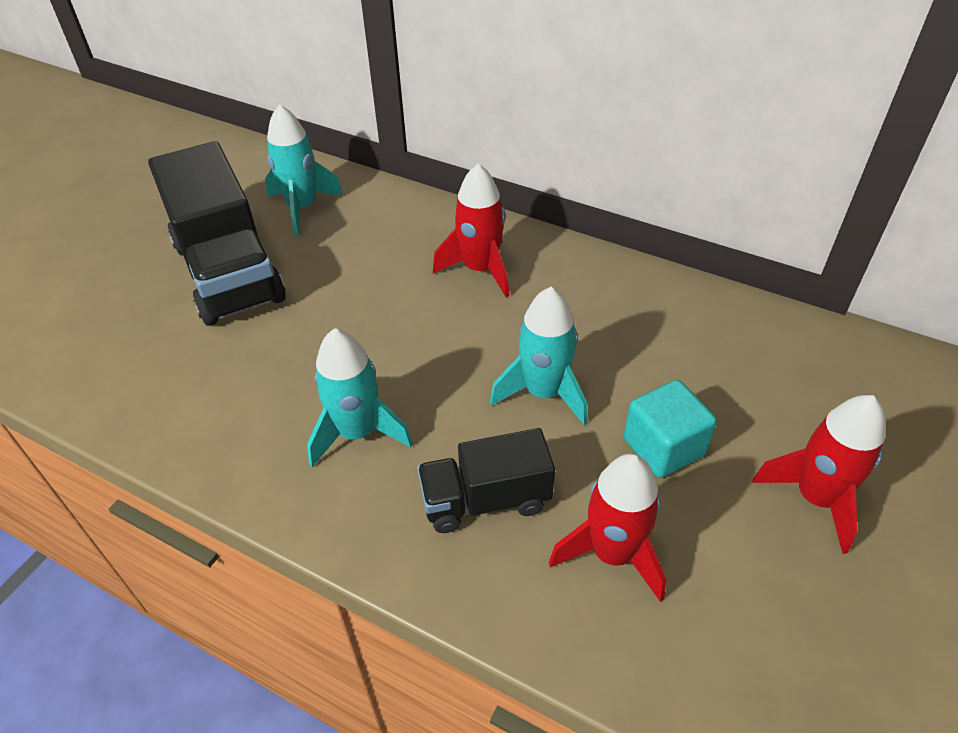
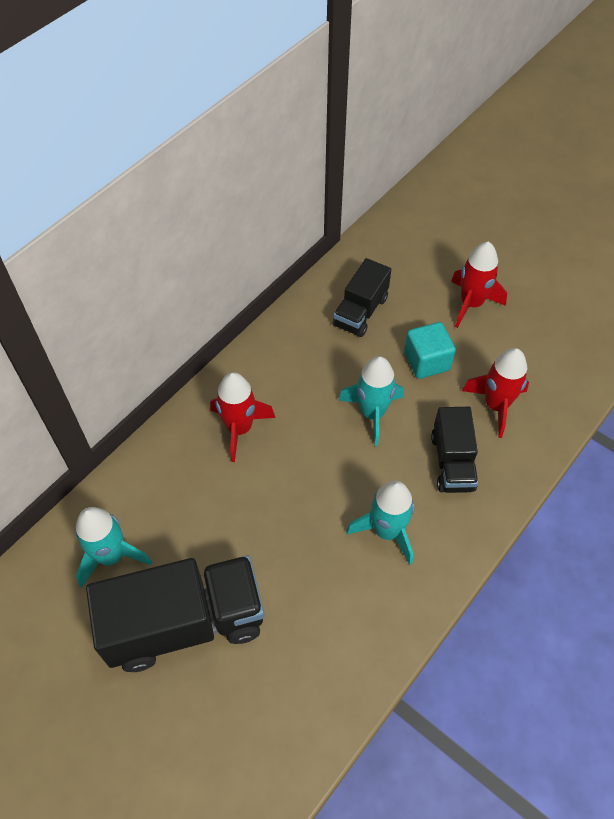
camera: 80 degrees left, 10 degrees up
none -> black truck [333,258,391,337]

